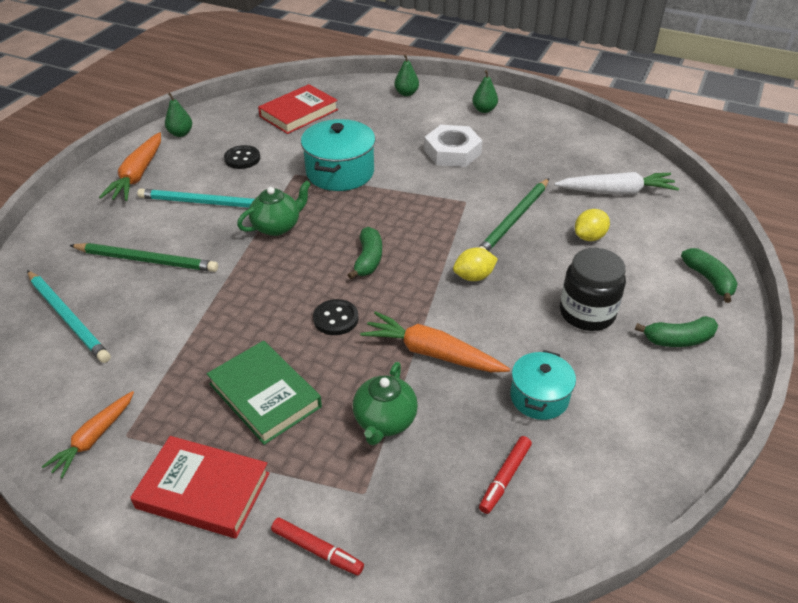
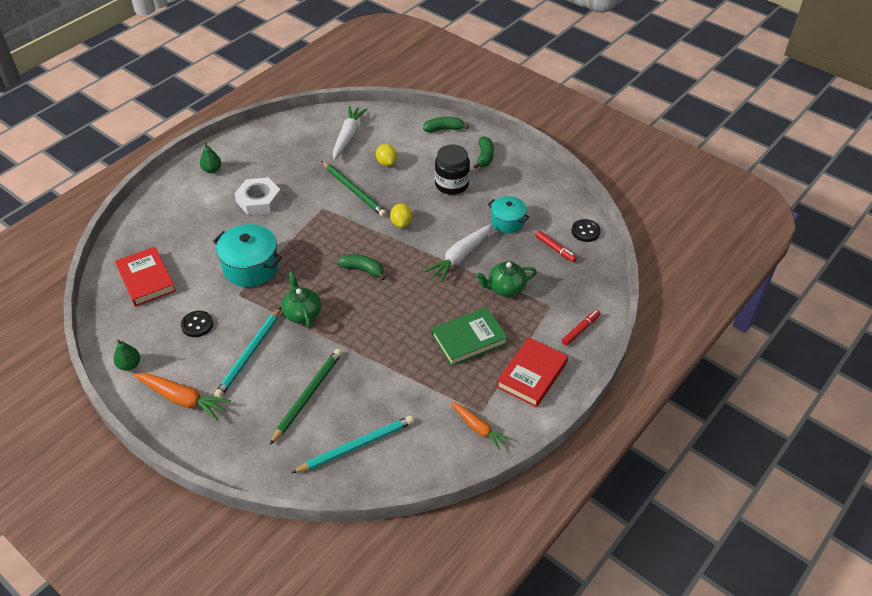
camera: 75 degrees left, 5 degrees up
black button [313,299,359,335] -> black button moved to [572,219,601,242]
green teapot [353,362,418,446] -> green teapot turned 135 degrees clockwise [476,261,537,296]
orange carrot [360,311,510,372] -> white carrot [424,224,492,283]
green pear [394,54,419,96] -> none

